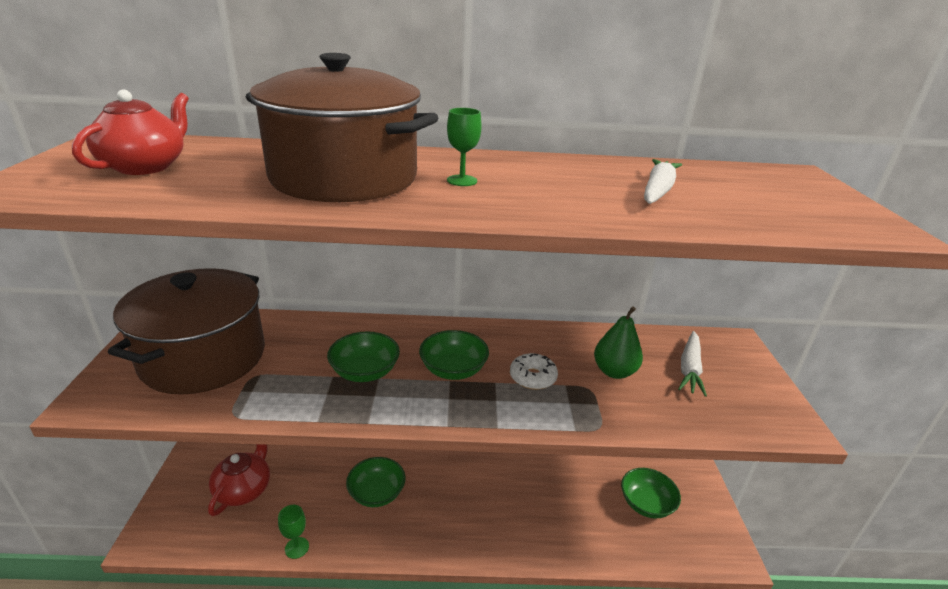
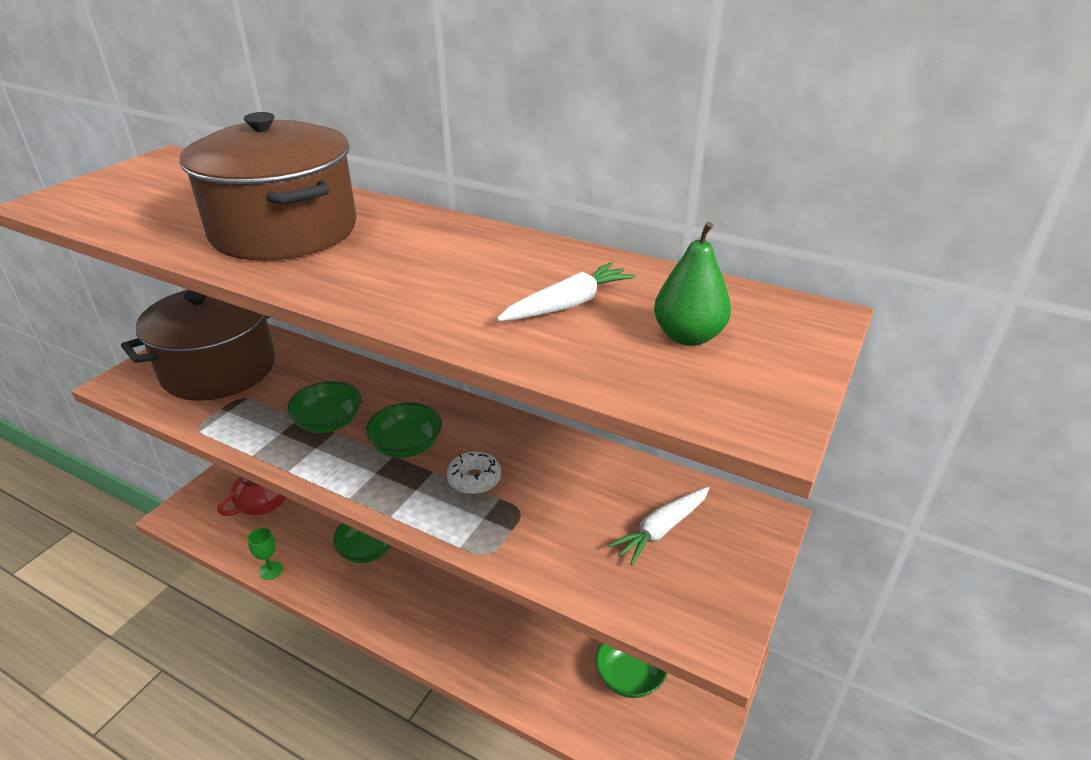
camera: 30 degrees right, 5 degrees up
red teapot [72,89,189,175] -> none
green goblet [447,108,482,186] -> none
green pear [594,306,643,379] -> green pear moved to [654,222,731,346]

